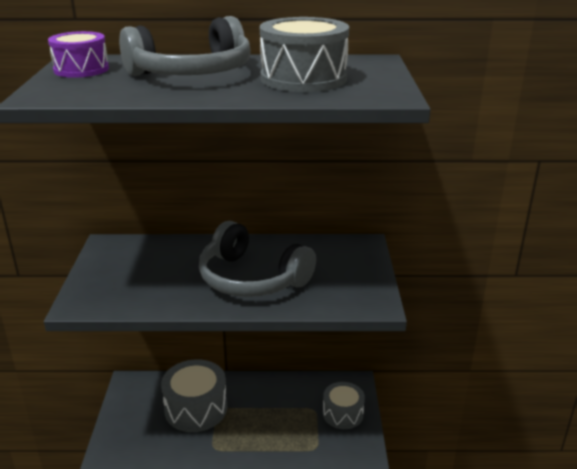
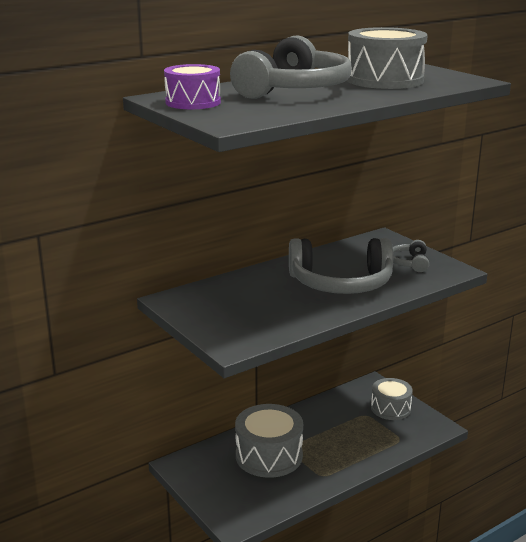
camera: 35 degrees left, 5 degrees down
none -> grey headphones [393,240,429,272]

